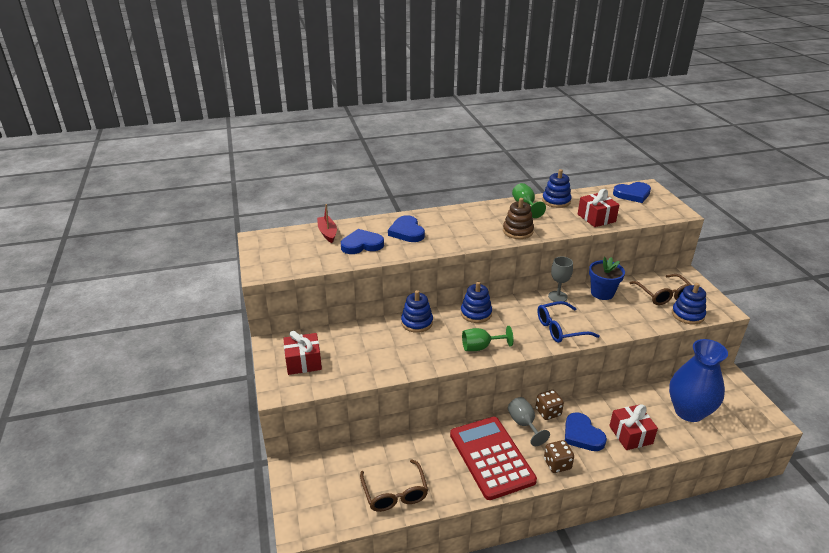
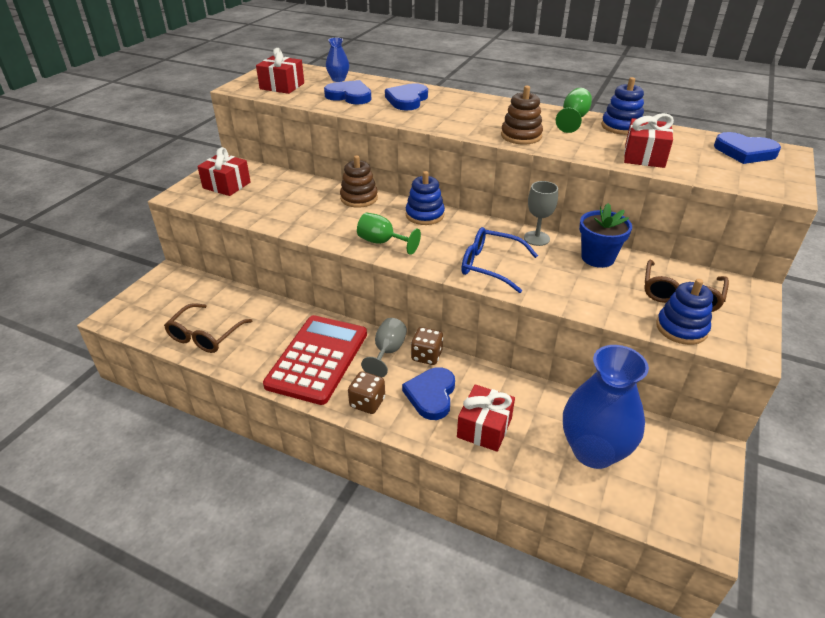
camera: 40 degrees right, 5 degrees up
red boat [317,204,337,243] -> blue vase [326,38,349,82]
blue stacking toy [401,290,433,333] -> brown stacking toy [340,155,378,208]
none -> red gift [256,48,304,94]

